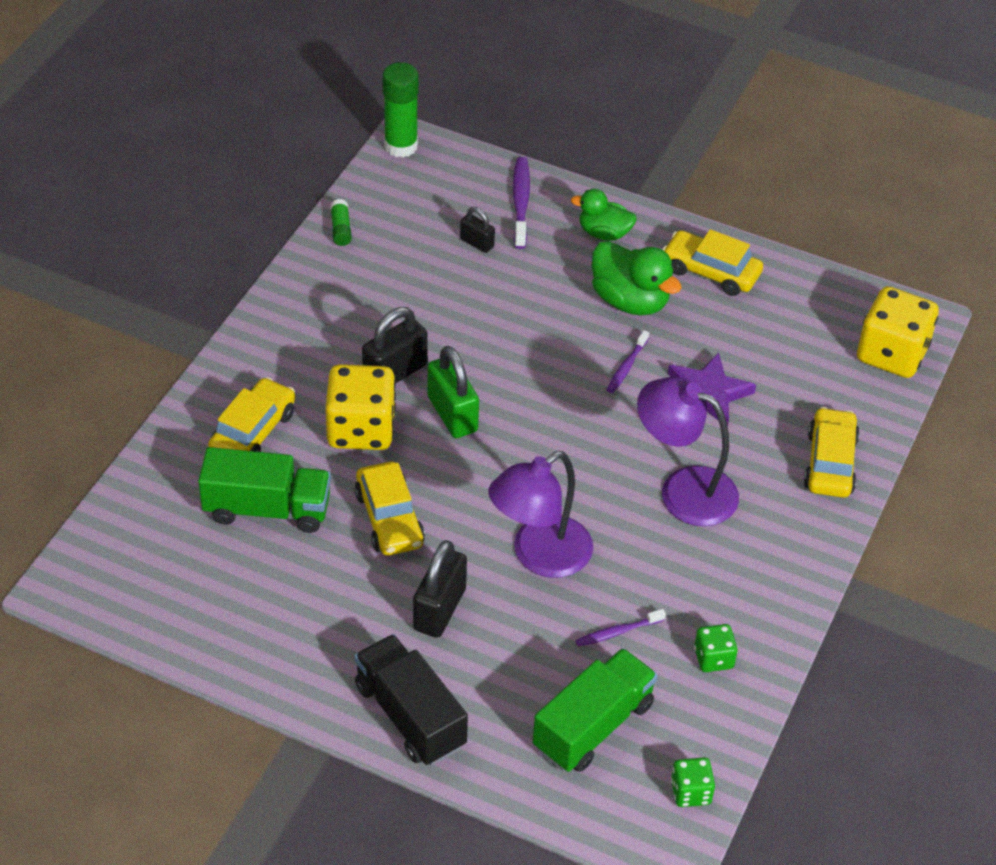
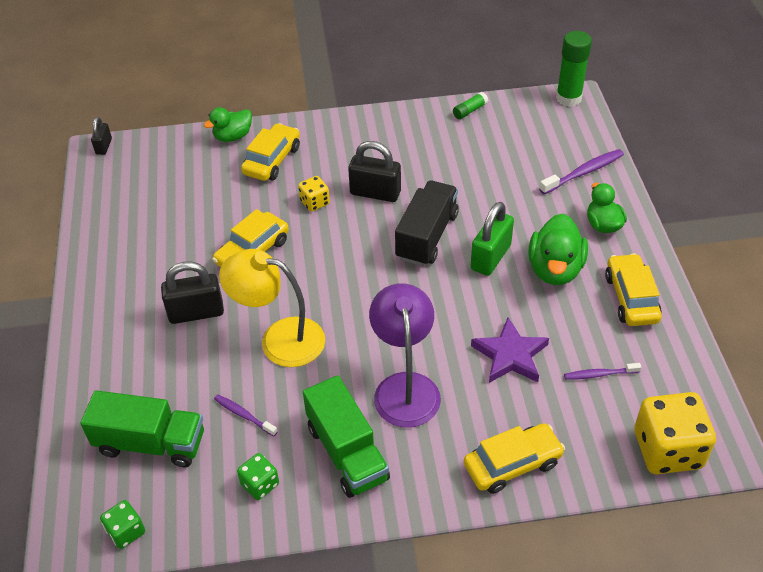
camera: 60 degrees right, 0 degrees up
green truck [198,447,331,533] -> green truck moved to [303,375,390,498]
yellow car [208,377,295,452] -> yellow car turned 60 degrees counterclockwise [241,123,300,181]
yellow dice [325,364,396,450] -> yellow dice [298,176,330,212], size x0.50
black truck [355,634,468,766] -> black truck moved to [395,180,459,266]
green padlock [428,346,479,438] -> green padlock moved to [471,202,514,276]
black padlock [460,207,495,253] -> black padlock moved to [91,117,112,155]
purple lamp [488,451,593,578] -> yellow lamp [219,249,325,367]
purple toothbrush [607,330,649,393] -> purple toothbrush moved to [564,363,642,380]
none -> green duck [204,107,252,142]

